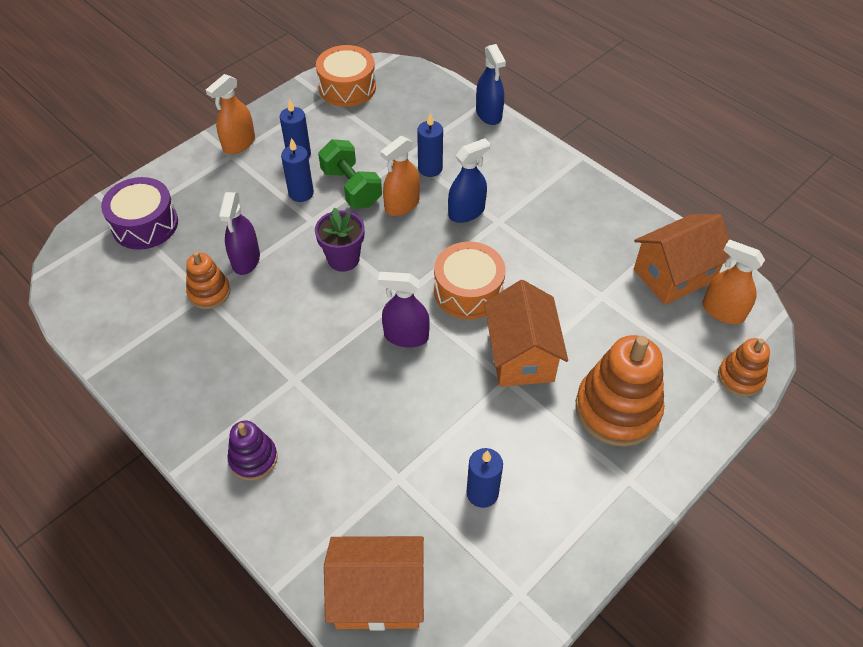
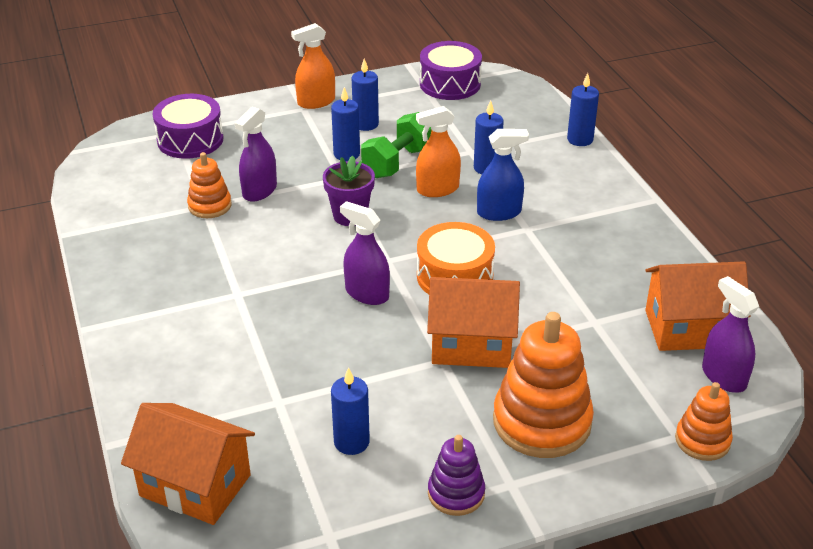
camera: 25 degrees right, 15 degrees down
purple stacking toy [227,421,278,481] -> purple stacking toy moved to [428,435,485,516]
orange drum [316,45,376,107] -> purple drum [420,41,482,100]
green dumbbell [318,139,382,208] -> green dumbbell turned 45 degrees clockwise [361,112,432,178]
blue spray bottle [476,44,506,125] -> blue candle [567,73,599,146]
orange house [484,280,568,387] -> orange house turned 75 degrees clockwise [427,277,520,368]
orange spray bottle [702,239,765,324] -> purple spray bottle [702,276,759,393]

